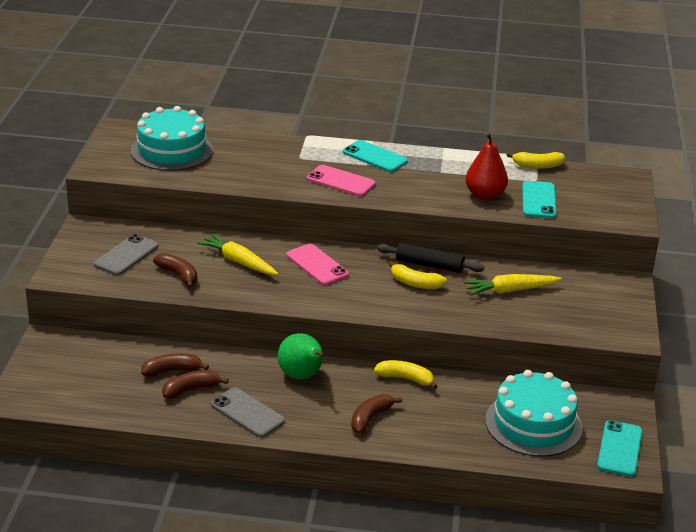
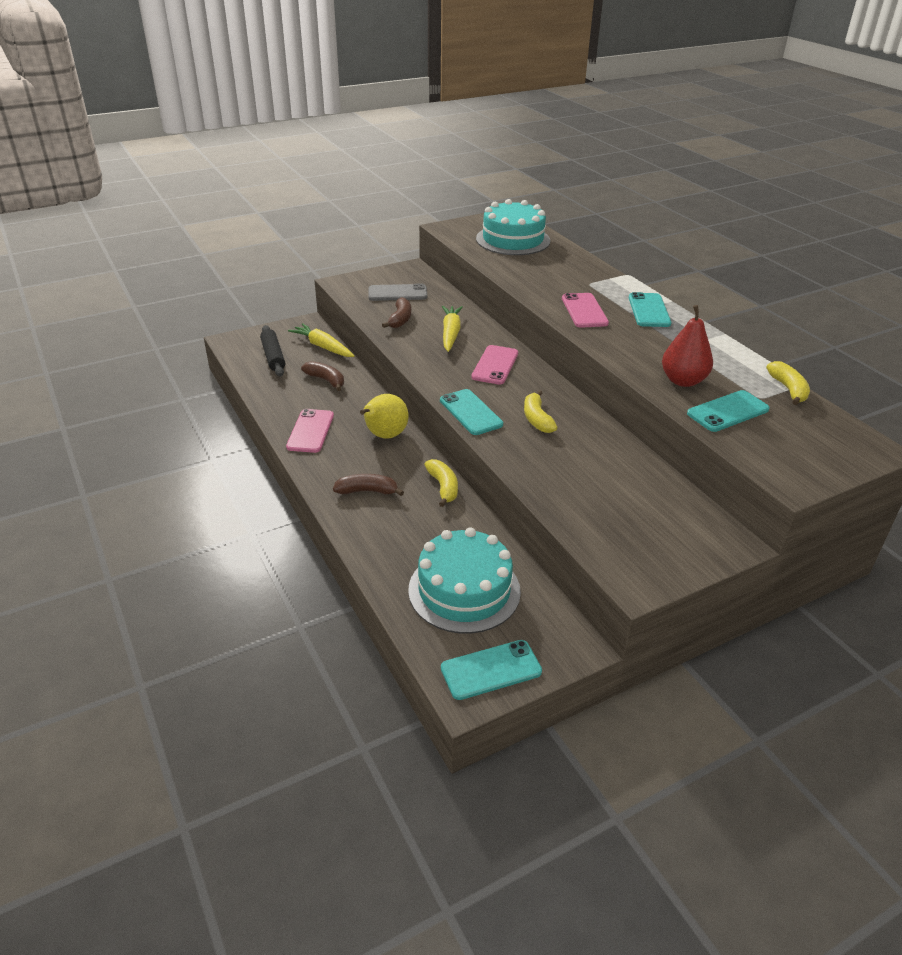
camera: 55 degrees right, 5 degrees up
brown banana [162,370,229,399] -> none
grey phone [211,387,285,437] -> pink phone [286,409,334,453]
green pear [278,333,325,380] -> yellow pear [360,394,409,439]
black rolling pin [377,243,484,273] -> black rolling pin moved to [260,325,285,377]
yellow carrot [464,274,562,295] -> yellow carrot moved to [288,323,355,357]
yellow banana [507,152,565,169] -> yellow banana turned 150 degrees counterclockwise [766,361,810,405]
none -> turquoise phone [440,389,503,435]

